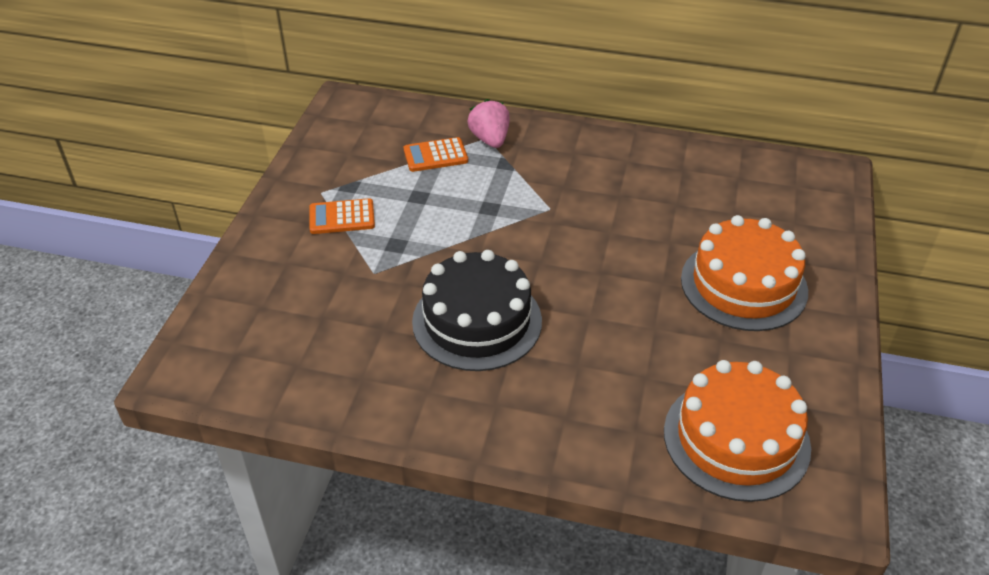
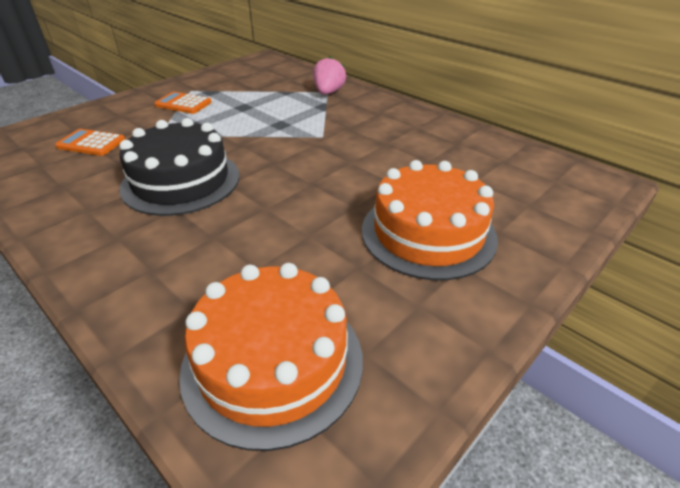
camera: 30 degrees right, 5 degrees down
orange calculator [404,137,468,172] -> orange calculator moved to [55,129,125,156]

